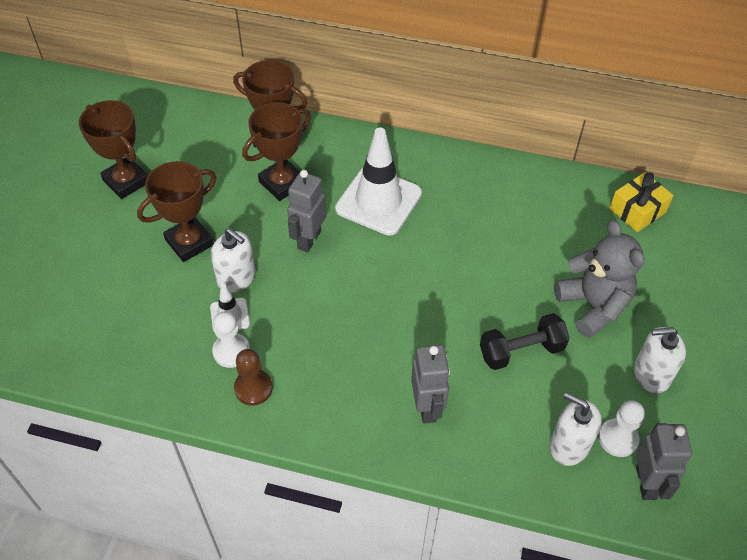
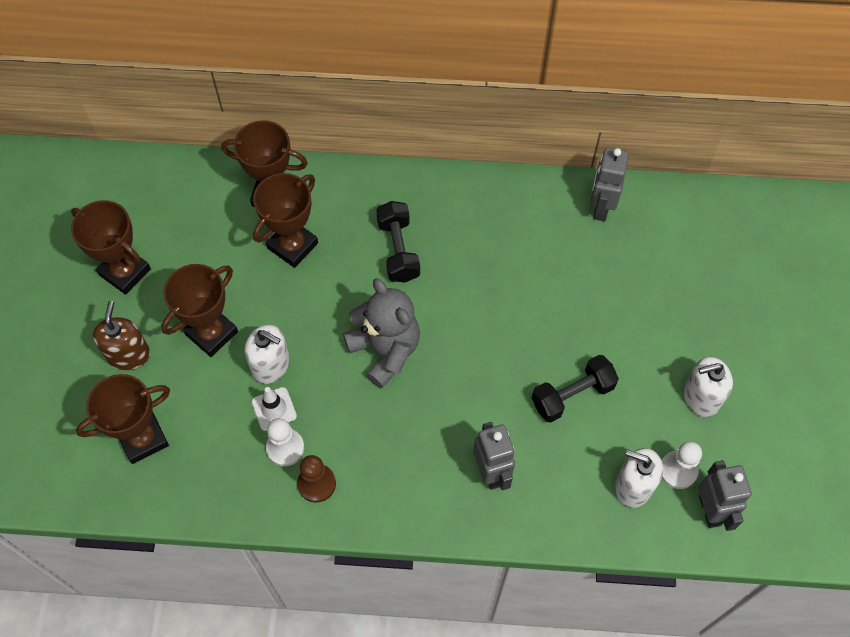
camera: 10 degrees left, 10 degrees up
grey robot [287,170,327,253] -> grey robot moved to [590,148,629,221]
white traffic cone [335,128,422,236] -> black dumbbell [376,201,420,283]
grey teddy bear [554,220,644,338] -> grey teddy bear moved to [343,278,420,389]
yellow gift [609,172,674,232] -> none
none -> brown trophy [76,374,170,464]
none -> brown soap dispenser [93,301,150,370]

